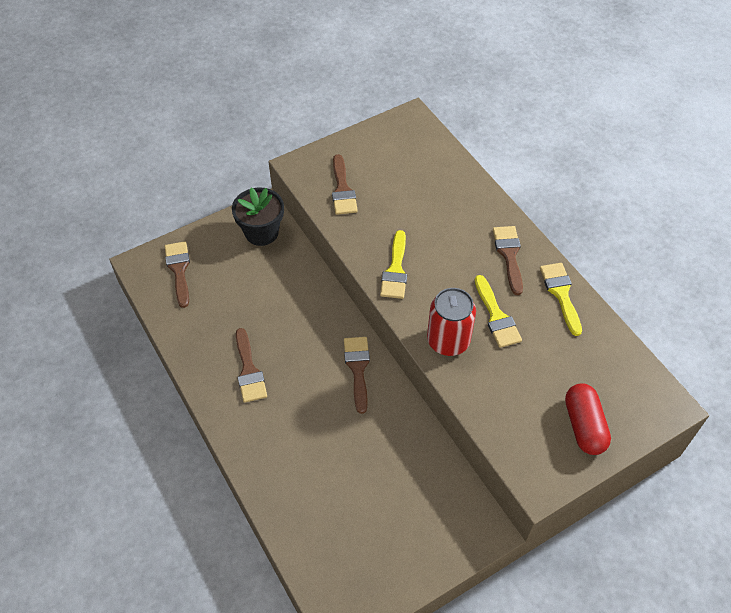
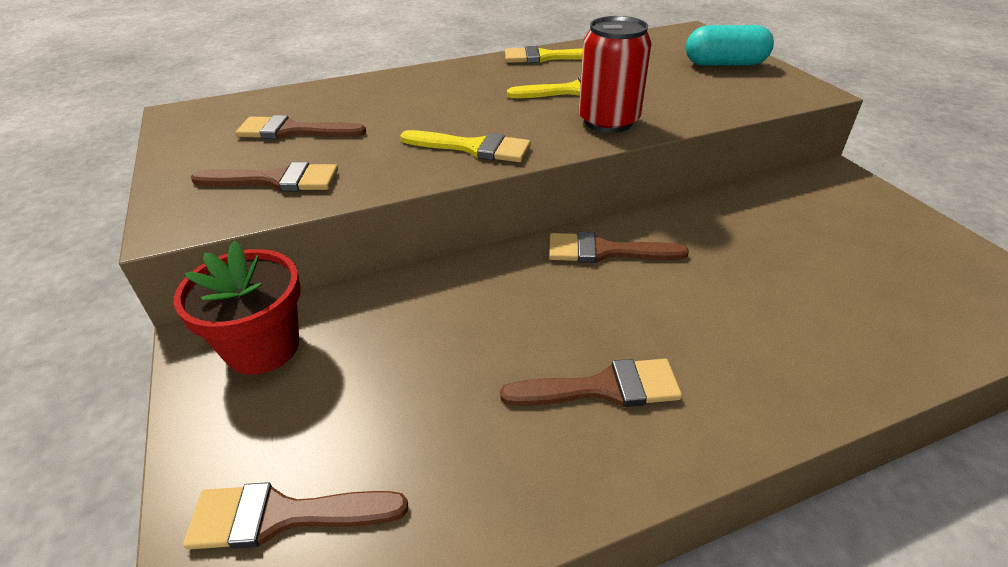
camera: 80 degrees left, 15 degrees down
black flower pot [232,187,284,246] -> red flower pot [174,241,301,375]
brown brush [493,226,523,295] -> brown brush moved to [236,115,366,139]
red capsule [565,383,611,455] -> turquoise capsule [686,25,774,66]

